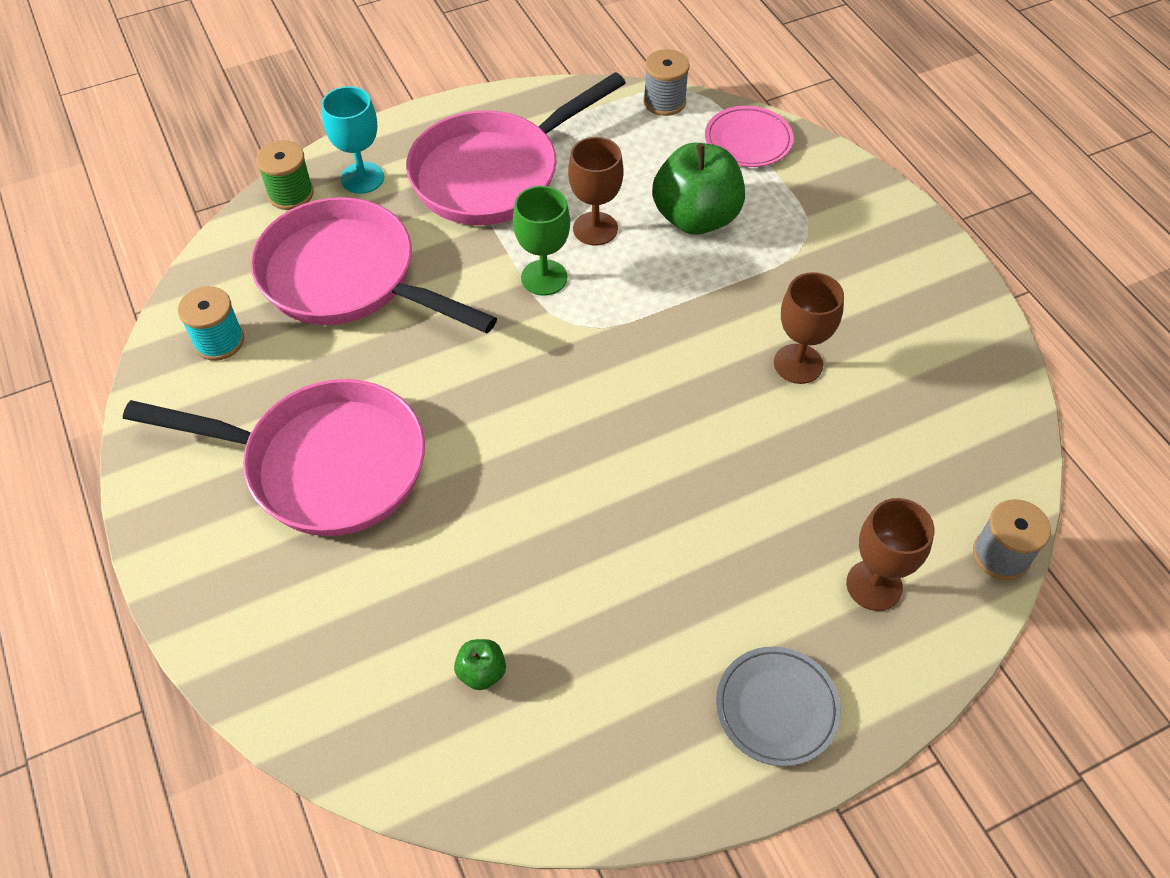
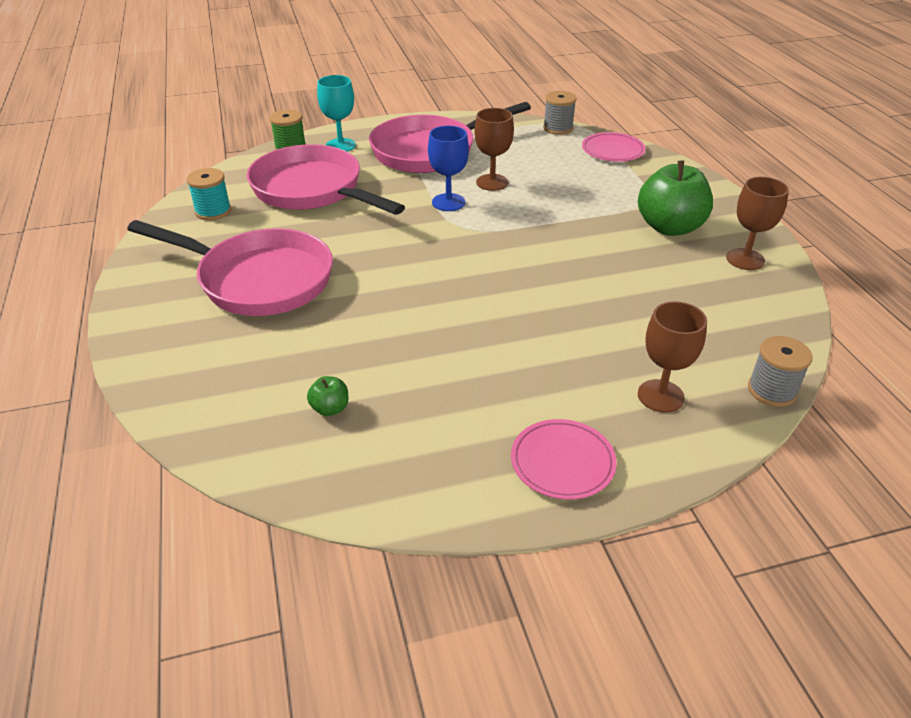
camera: 10 degrees right, 15 degrees down
green goblet [513,186,570,296] -> blue goblet [428,126,469,211]
green apple [652,143,745,235] -> green apple moved to [638,160,713,236]
grey plate [716,646,841,766] -> pink plate [511,419,617,500]
brown goblet [774,272,844,384] -> brown goblet moved to [726,177,789,270]

